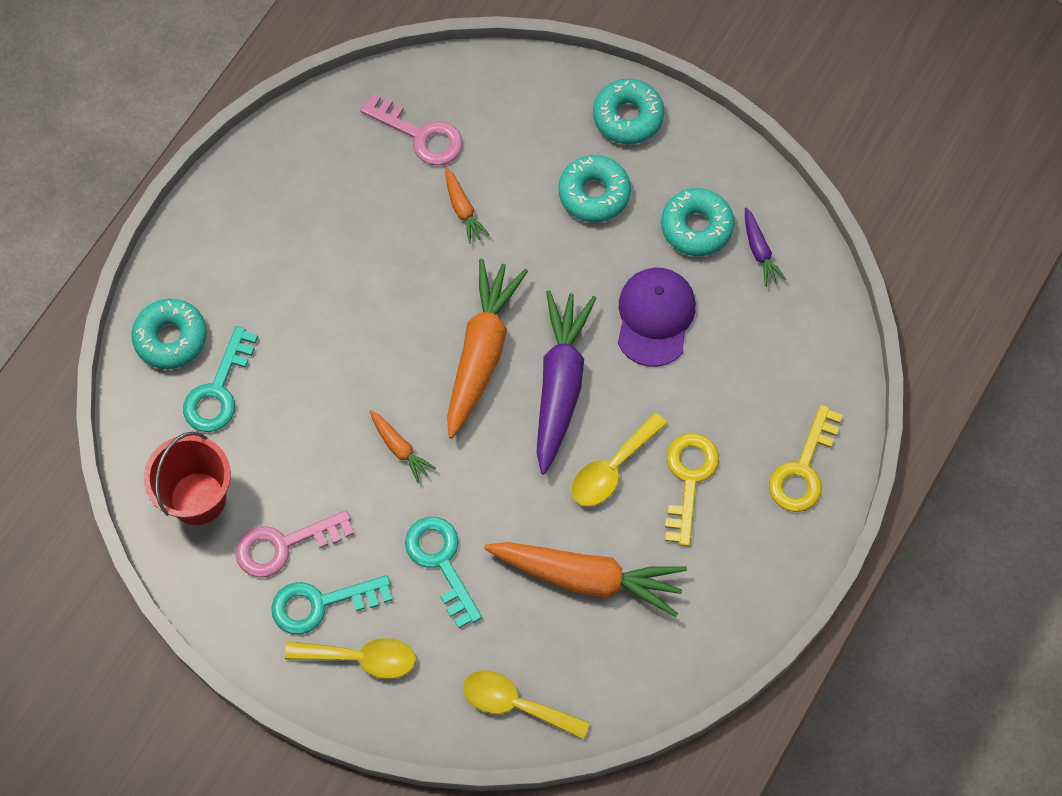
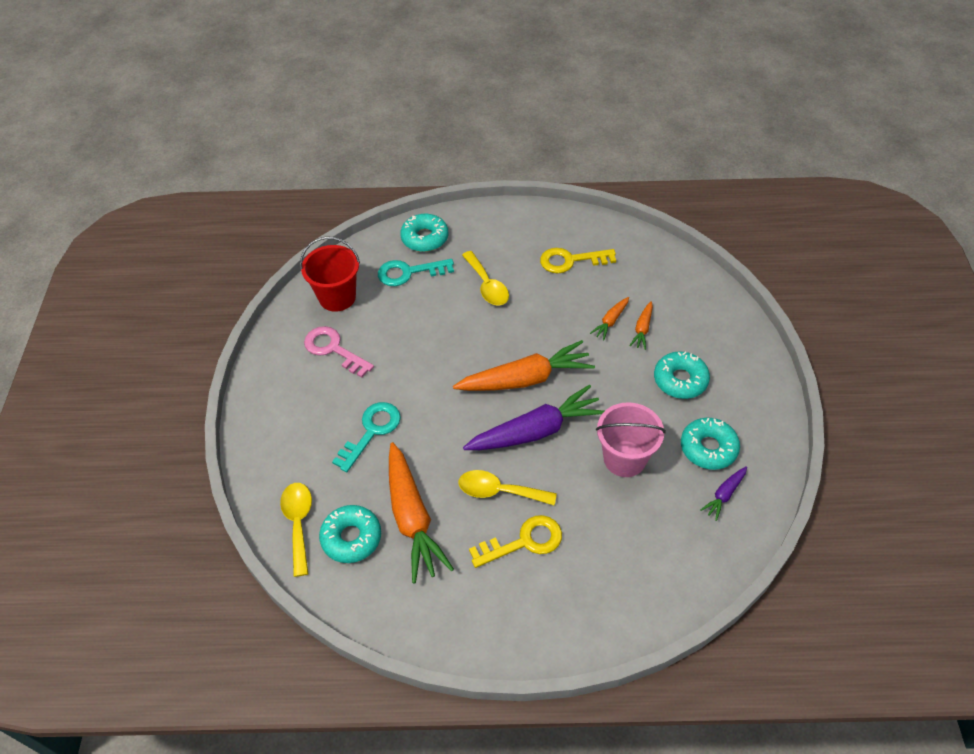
camera: 60 degrees right, 15 degrees down
turquoise key [271,575,392,634] -> none
yellow spoon [285,638,416,679] -> yellow spoon moved to [462,251,509,306]
pink key [360,94,462,166] -> none
orange carrot [370,410,436,483] -> orange carrot moved to [629,301,653,350]
turquoise donut [593,79,664,144] -> turquoise donut moved to [319,505,381,563]
purple cap [618,268,696,367] -> pink bucket [596,402,666,477]
yellow key [769,405,843,512] -> yellow key moved to [540,248,616,273]

